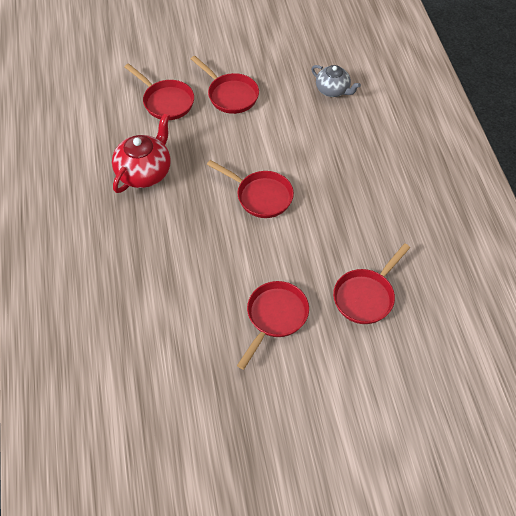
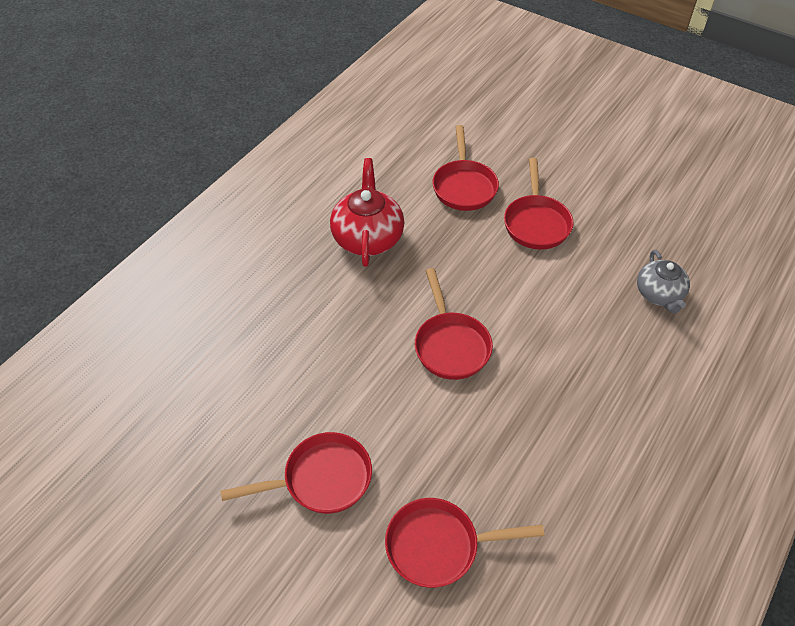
camera: 45 degrees right, 5 degrees down
red teapot [112,113,171,193] -> red teapot turned 75 degrees counterclockwise [330,158,404,267]

